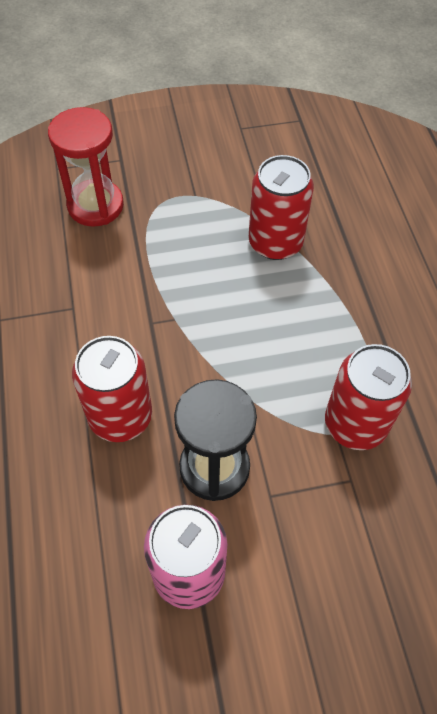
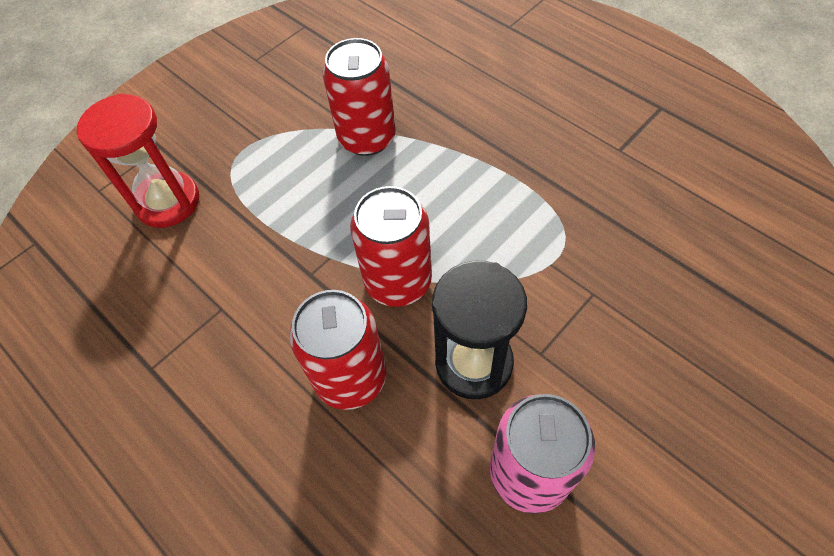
camera: 30 degrees left, 0 degrees up
red can [325,344,412,450] -> red can moved to [350,186,432,307]

